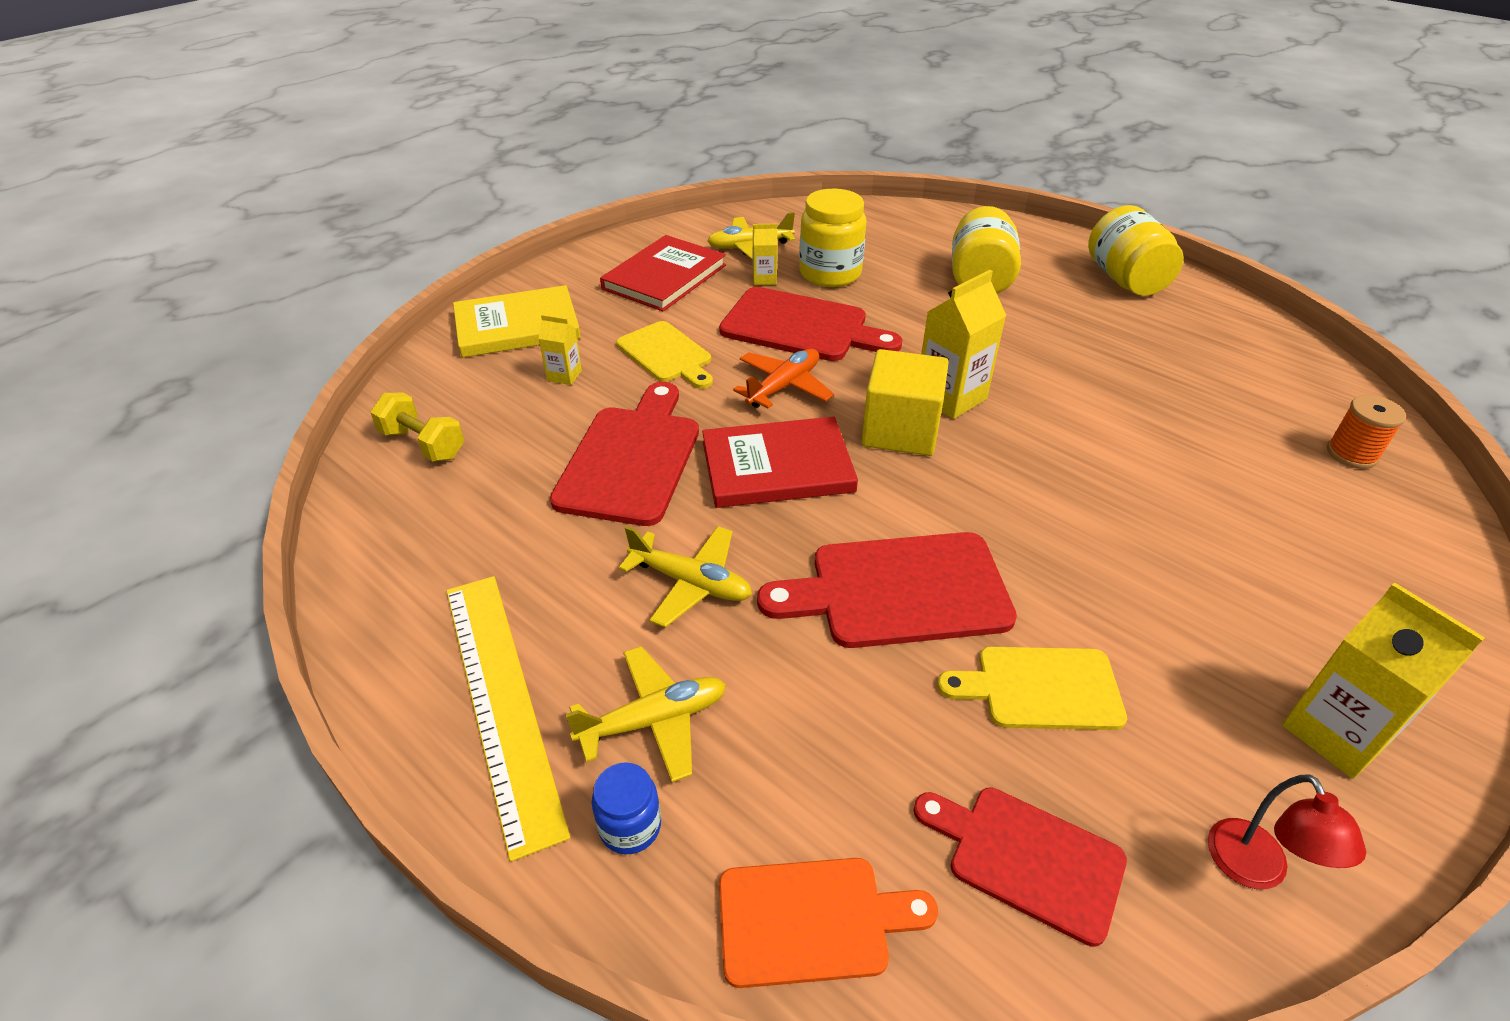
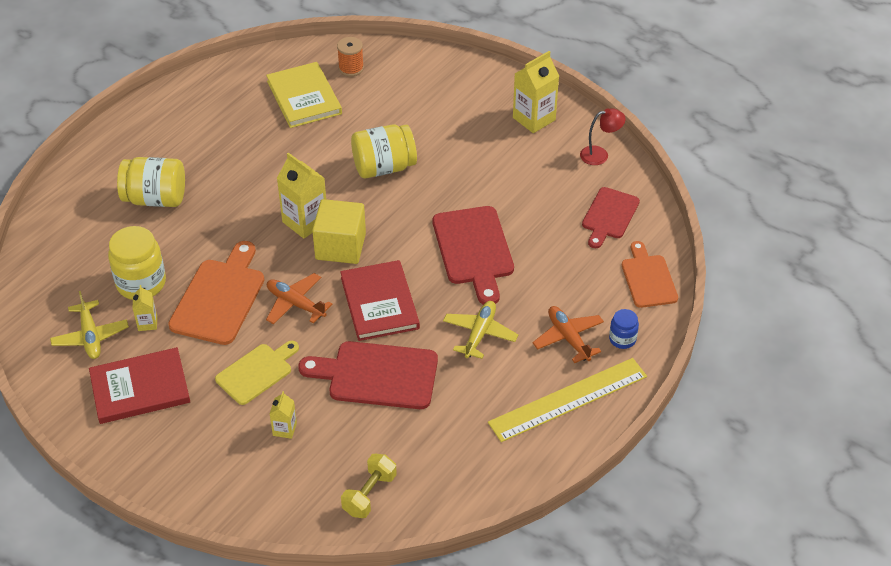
camera: 95 degrees left, 5 degrees up
yellow book [453,285,581,358] -> yellow book moved to [266,62,342,128]
yellow plane [565,646,726,782] -> orange plane [533,306,604,363]
red book [600,235,726,311] -> red book turned 45 degrees counterclockwise [89,347,190,424]
red cutting board [719,287,902,361] -> orange cutting board [168,241,264,345]
yellow cutting board [937,647,1127,730] -> none
yellow jar [1088,205,1184,296] -> yellow jar moved to [351,124,417,178]

